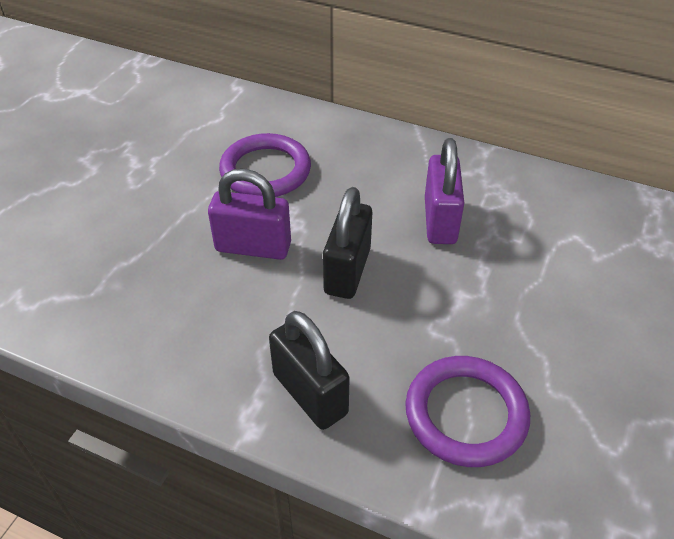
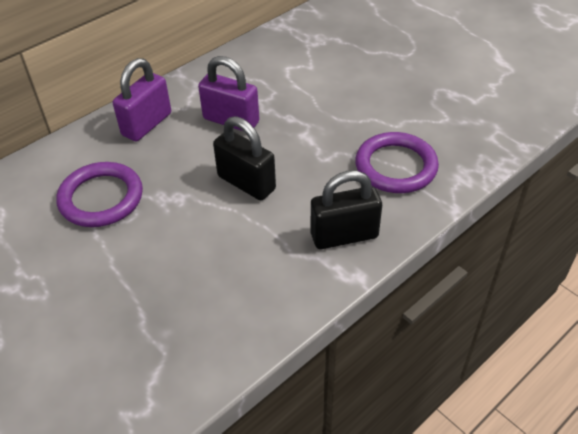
camera: 65 degrees left, 0 degrees up
purple padlock [208,169,291,260] -> purple padlock moved to [113,58,171,141]

